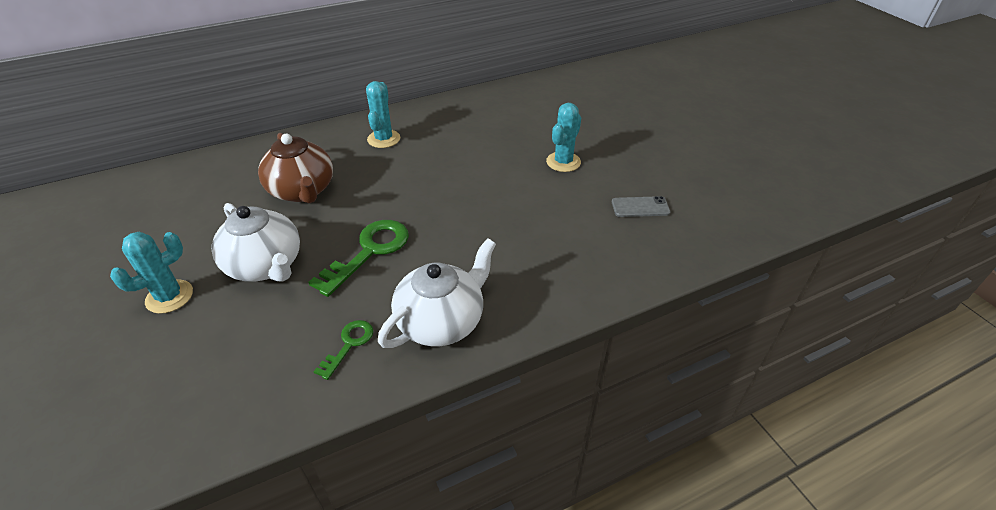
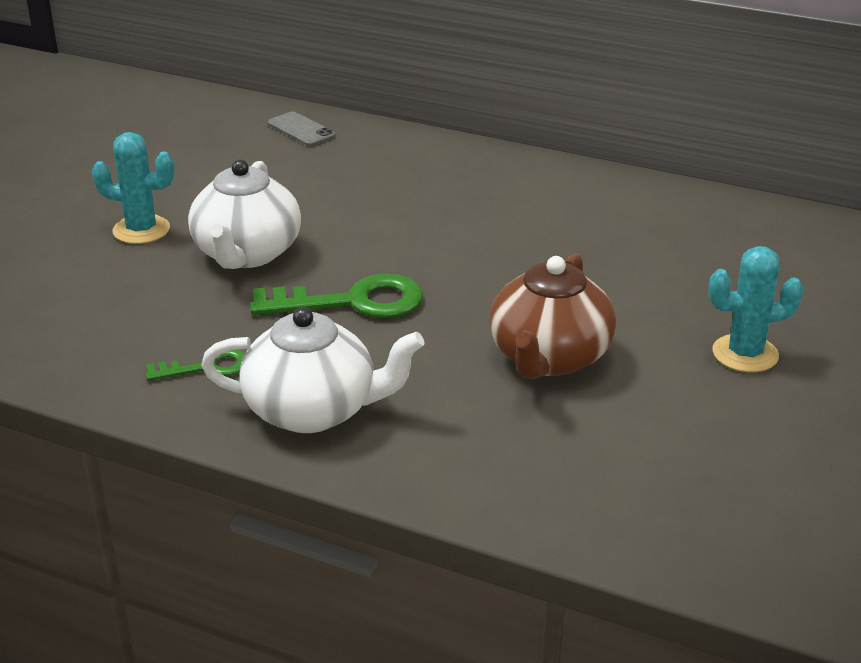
camera: 50 degrees right, 10 degrees down
brown teapot [258,133,333,203] -> brown teapot moved to [489,253,616,379]
turquoise cactus [366,81,400,148] -> none
grey phone [612,196,670,217] -> grey phone moved to [268,111,335,146]

